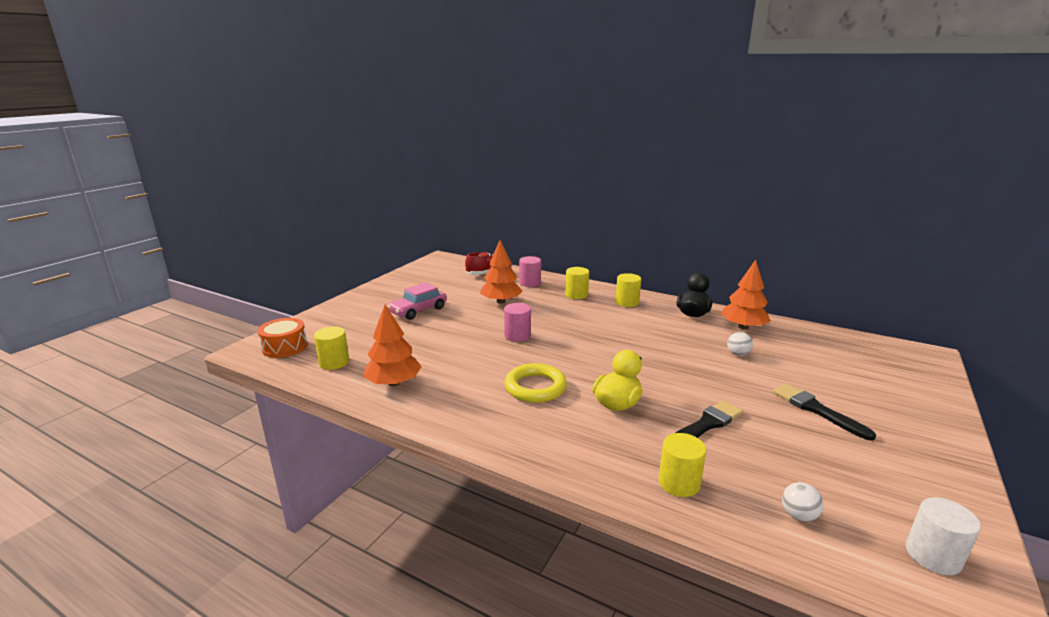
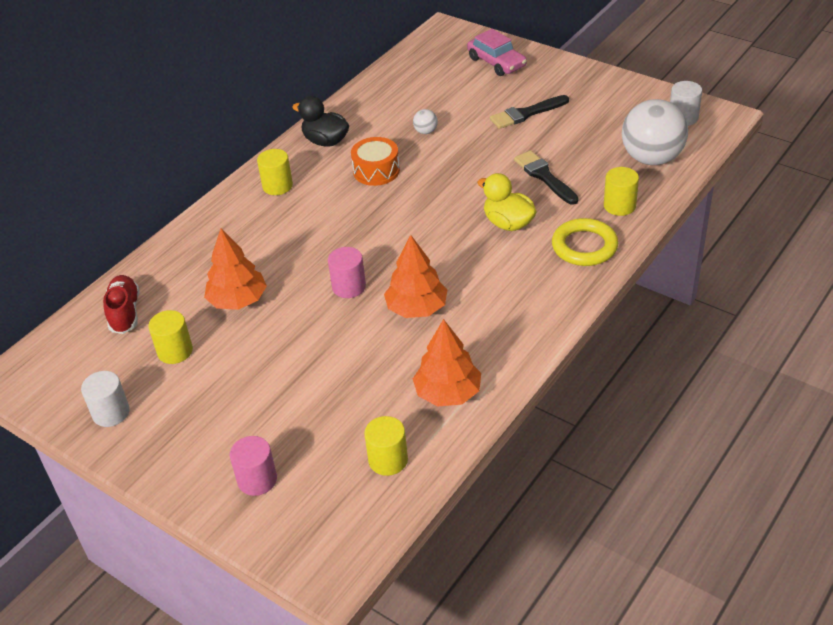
camera: 80 degrees left, 20 degrees up
orange drum [257,318,308,358] -> orange drum moved to [351,137,400,186]
pink car [387,282,447,320] -> pink car moved to [467,29,527,76]
yellow ring [505,363,567,403] -> yellow ring moved to [552,218,618,266]
pink cylinder [519,256,541,287] -> pink cylinder moved to [230,436,277,496]
yellow cylinder [565,267,589,299] -> yellow cylinder moved to [148,310,193,364]
orange tree [720,260,771,330] -> orange tree moved to [384,235,448,318]
white ball [782,482,824,522] -> white ball [622,99,688,165], size x2.47
none -> white cylinder [81,371,130,427]

